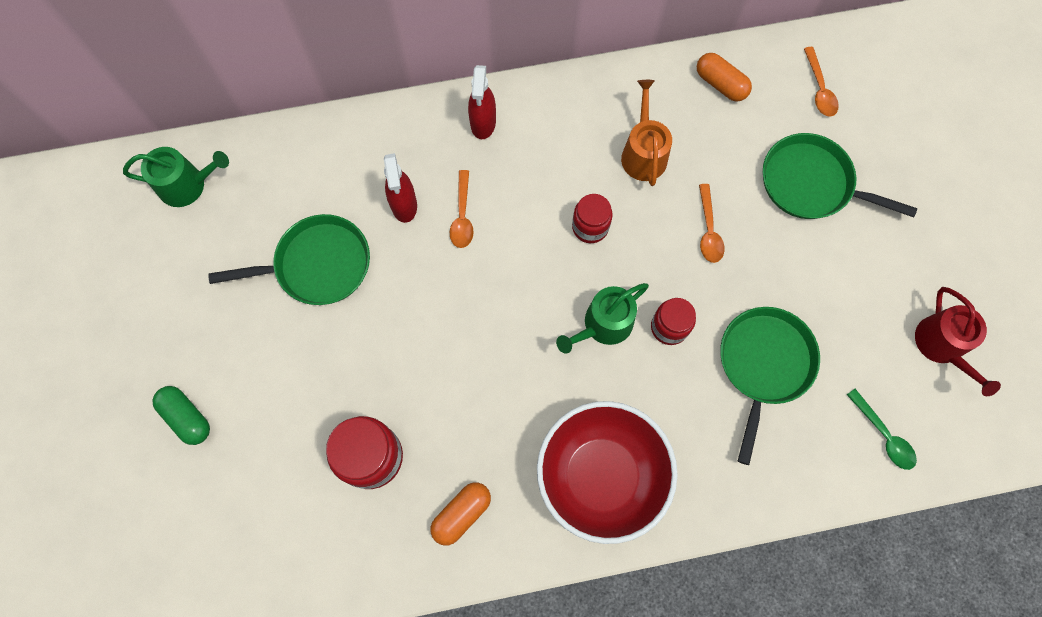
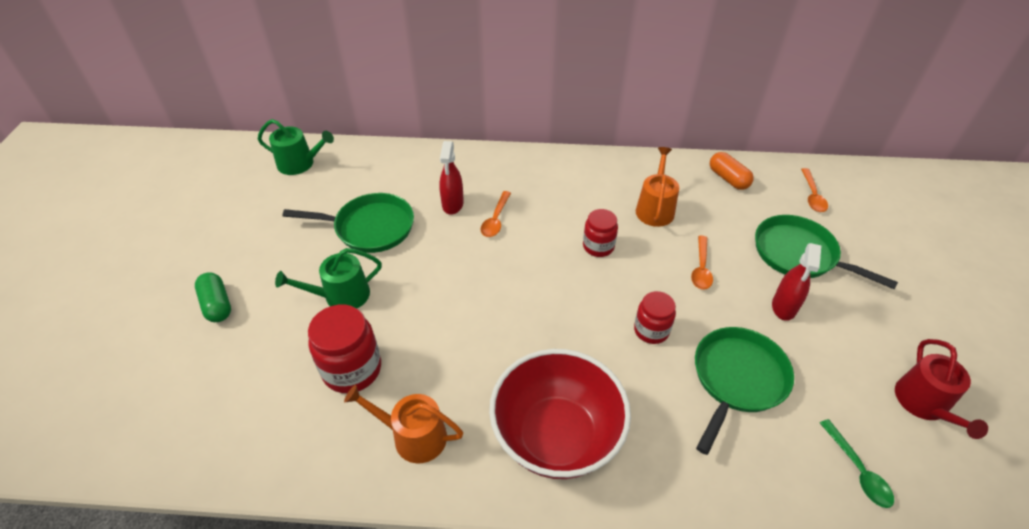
camera: 15 degrees right, 25 degrees down
orange capsule [431,482,491,546] -> orange watering can [344,385,463,464]
red spray bottle [468,65,496,139] -> red spray bottle moved to [772,243,821,321]
green watering can [556,283,649,354] -> green watering can moved to [275,248,382,308]

